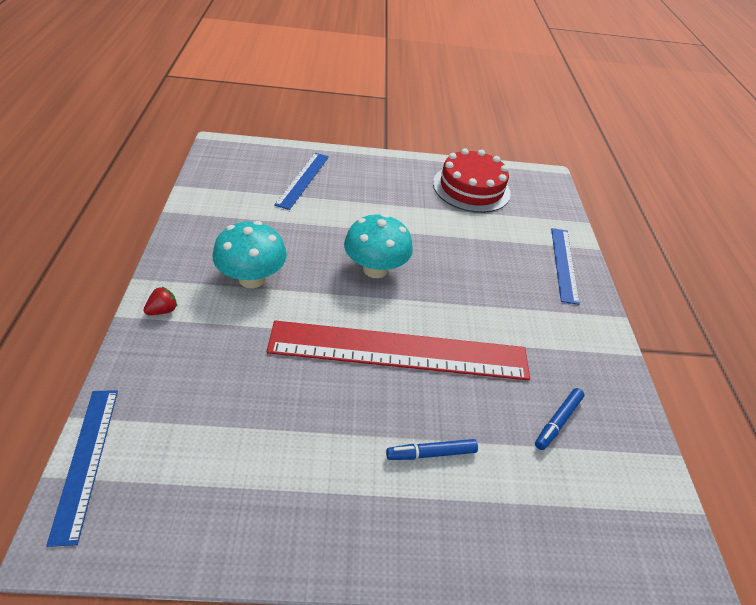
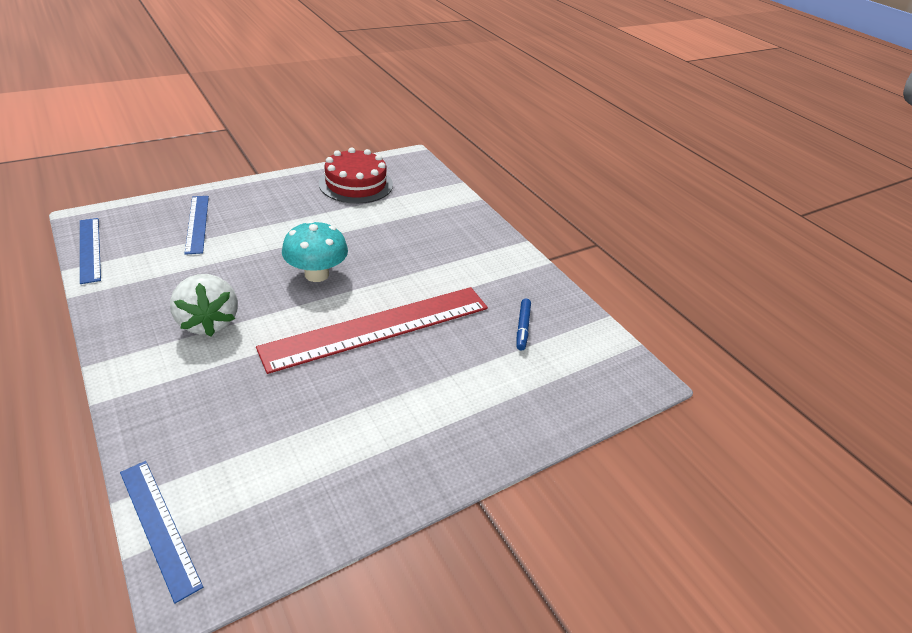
camera: 30 degrees left, 5 degrees down
red strawberry [144,286,177,315] -> none
turquoise mushroom [213,221,287,288] -> white strawberry [170,274,238,336]
blue marker [386,439,478,460] -> none
blue ruler [551,228,580,305] -> blue ruler moved to [80,218,101,284]

